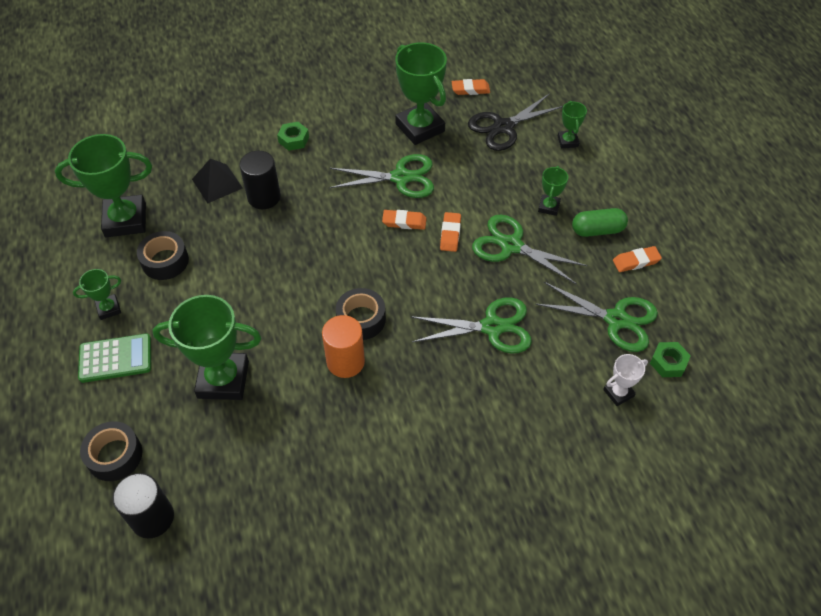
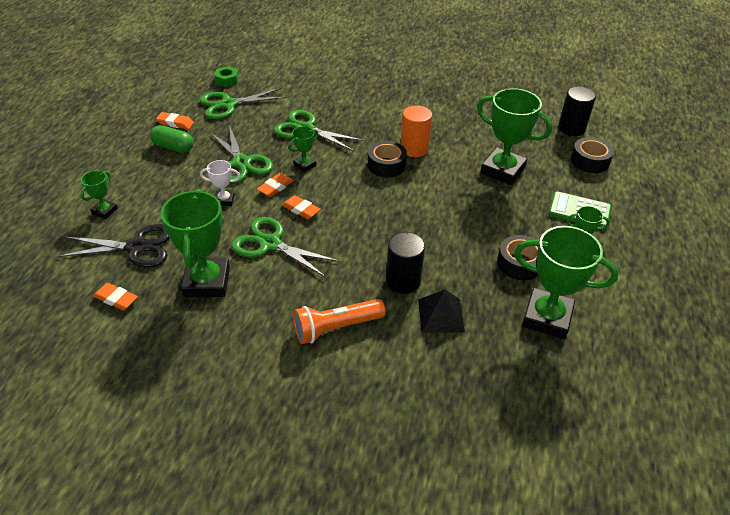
camera: 150 degrees left, 10 degrees down
green nut [277,122,309,151] -> orange flashlight [293,299,386,344]
green scissors [535,282,658,352] -> green scissors turned 75 degrees counterclockwise [200,88,287,119]
green trophy [538,166,568,216] -> green trophy moved to [289,126,318,172]
white trophy [603,354,648,406] -> white trophy moved to [200,160,240,206]

